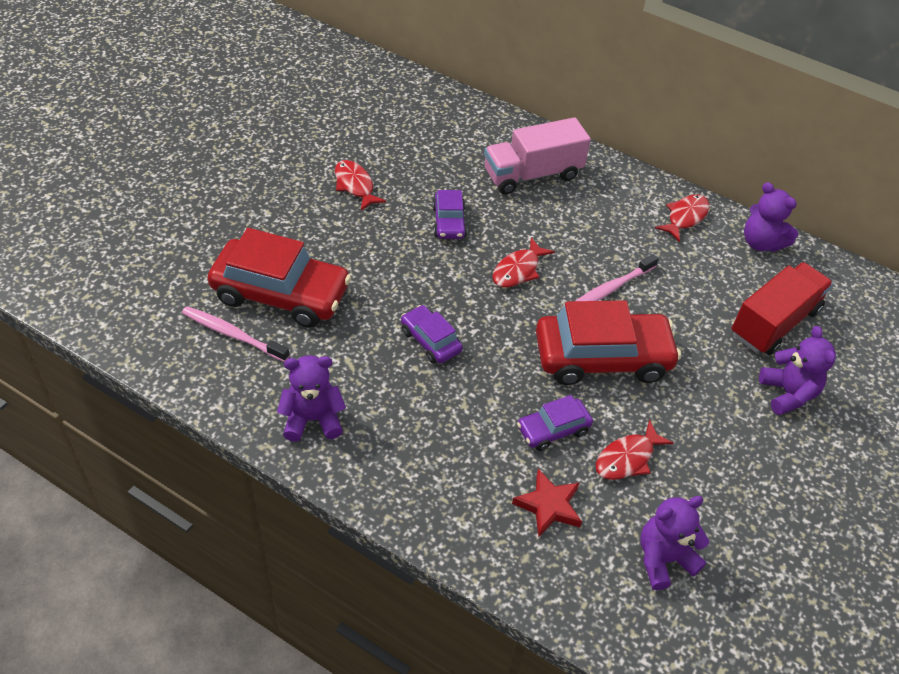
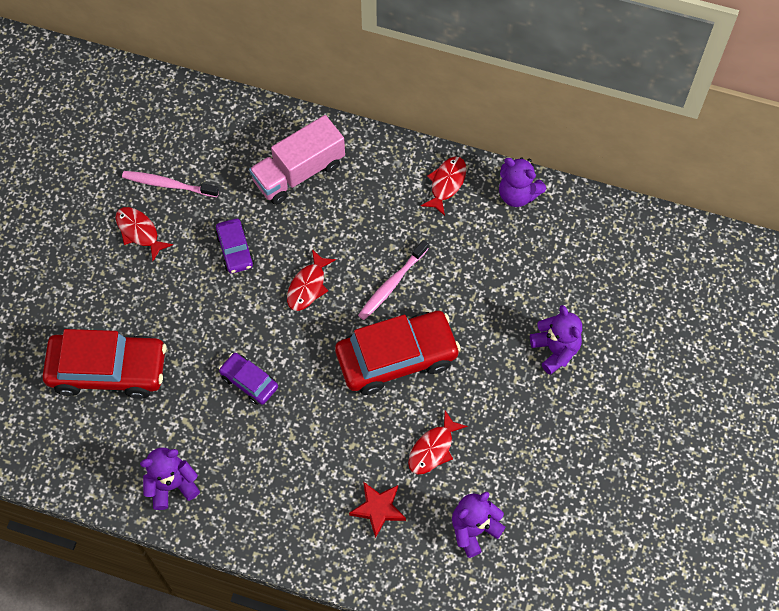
camera: 10 degrees left, 15 degrees up
pink toothbrush [182,306,290,362] -> pink toothbrush moved to [122,171,219,197]
purple car [517,395,593,451] -> none
red truck [732,262,833,355] -> none

